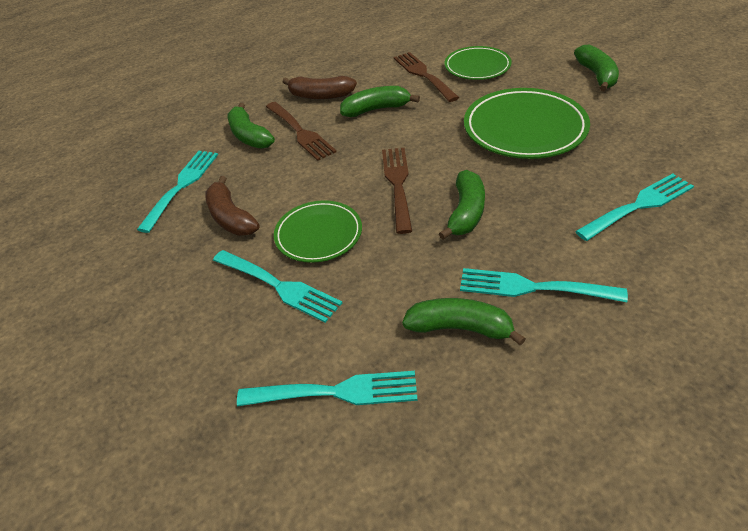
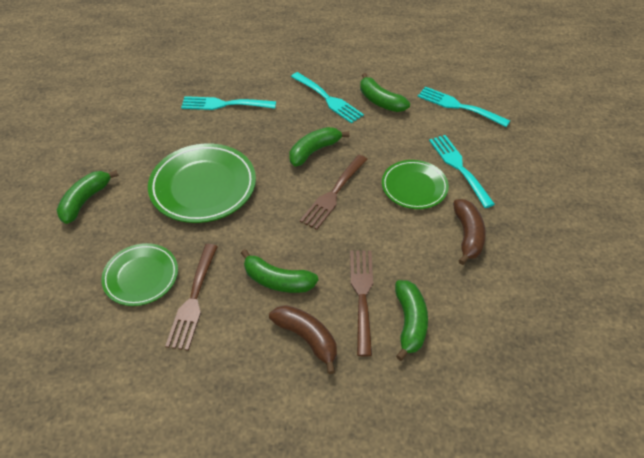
camera: 150 degrees left, 5 degrees up
turquoise fork [137,151,218,233] -> none

